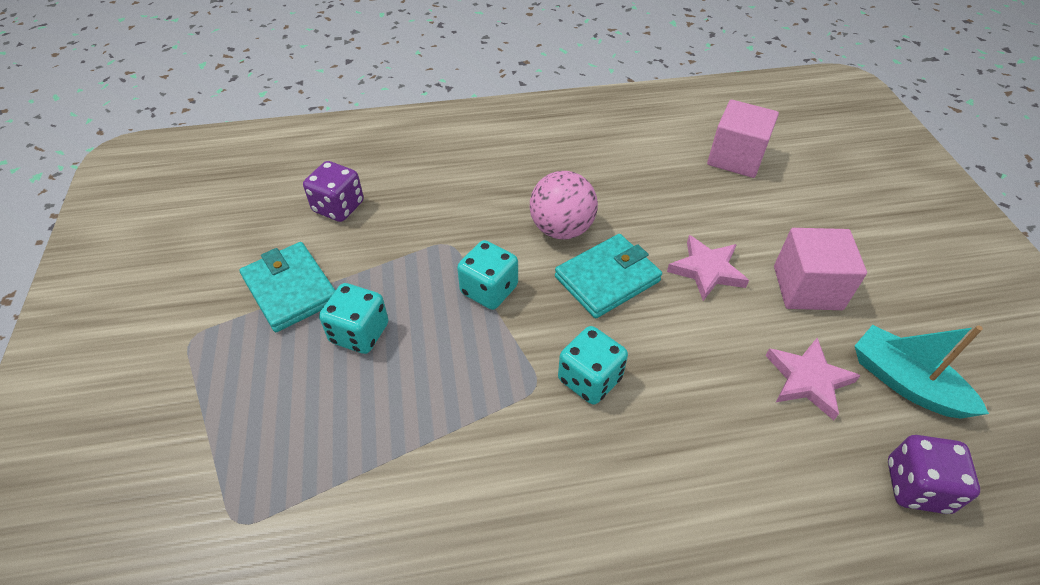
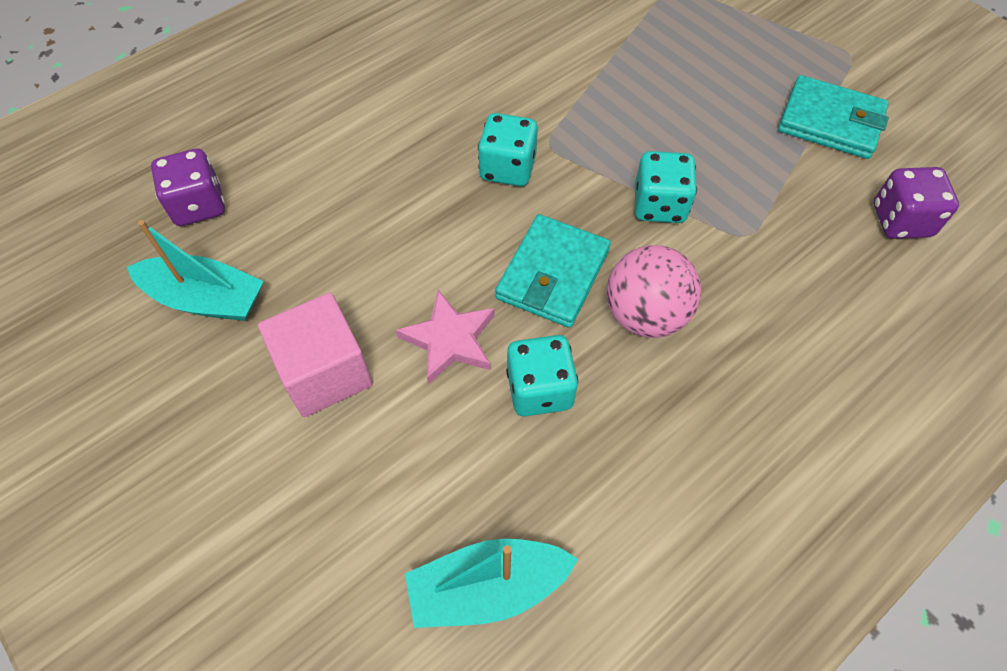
camera: 150 degrees right, 10 degrees up
turquoise dice [319,283,389,354] -> turquoise dice moved to [506,335,578,416]
pink cube [707,100,779,178] -> turquoise boat [405,539,578,628]
pink star [766,338,861,420] -> none

